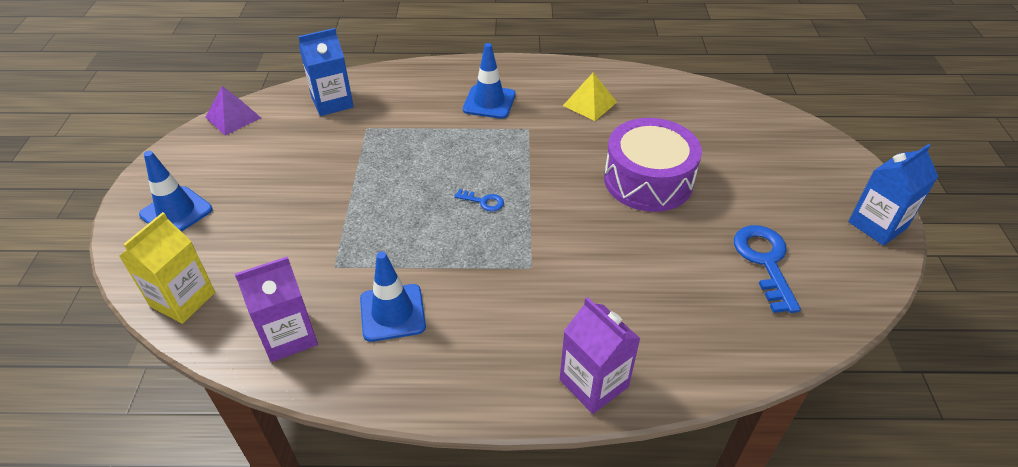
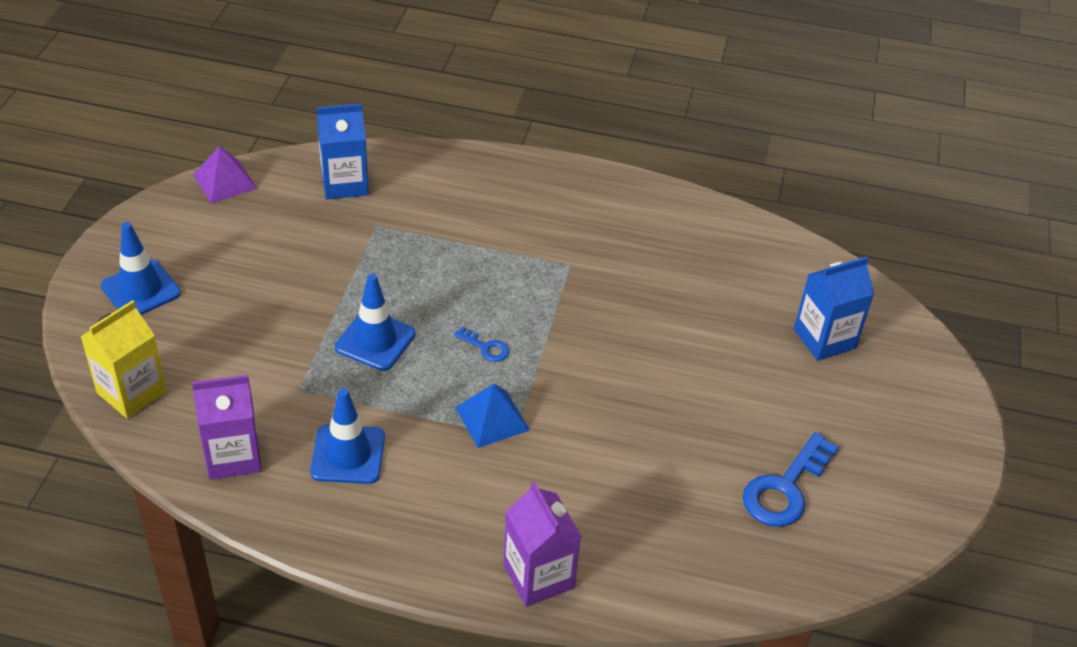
camera: 10 degrees right, 0 degrees up
blue traffic cone [463,43,516,119] -> blue traffic cone moved to [335,274,416,371]
yellow pyramid [563,72,617,121] -> none
purple drum [604,118,702,212] -> none
blue key [734,225,801,313] -> blue key turned 150 degrees counterclockwise [743,432,839,527]
blue carton [848,144,938,246] -> blue carton moved to [794,257,874,361]
none -> blue pyramid [455,384,530,448]

